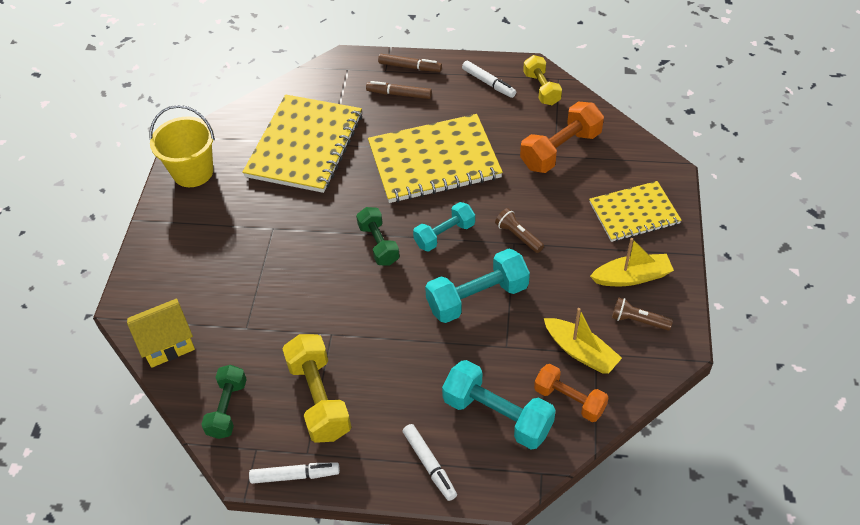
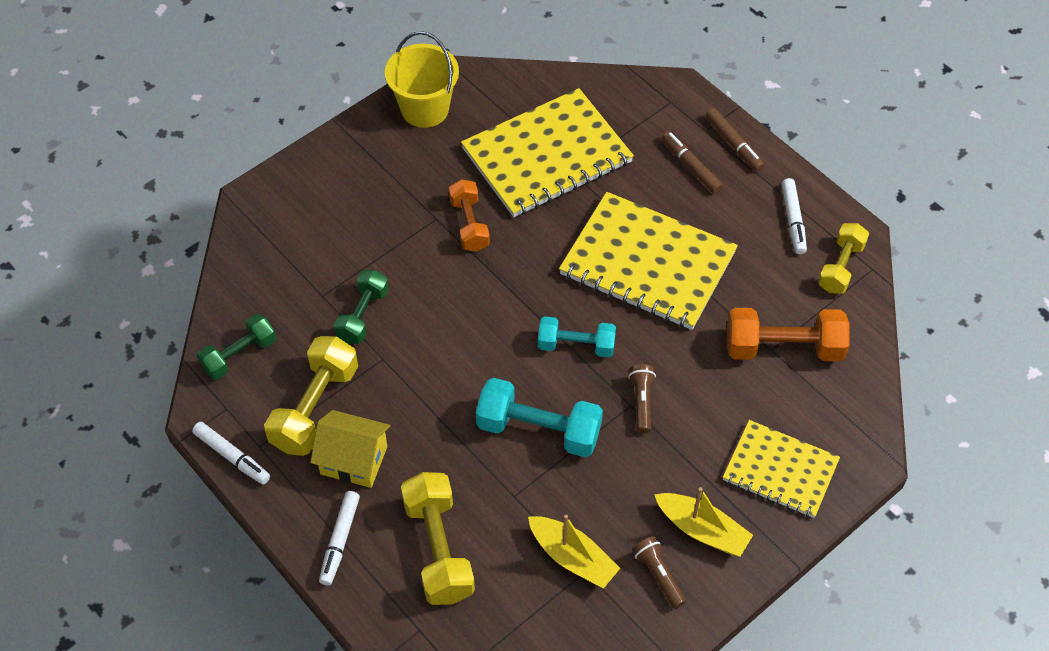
camera: 40 degrees right, 5 degrees up
yellow house [127,298,195,368] -> yellow house moved to [310,410,390,488]
green dumbbell [356,207,400,266] -> green dumbbell moved to [334,270,389,344]
turquoise dumbbell [442,360,556,449] -> yellow dumbbell [401,472,475,605]
orange dumbbell [534,364,609,422] -> orange dumbbell moved to [449,179,490,252]
yellow boat [544,308,622,374] -> yellow boat turned 45 degrees counterclockwise [528,515,620,589]

